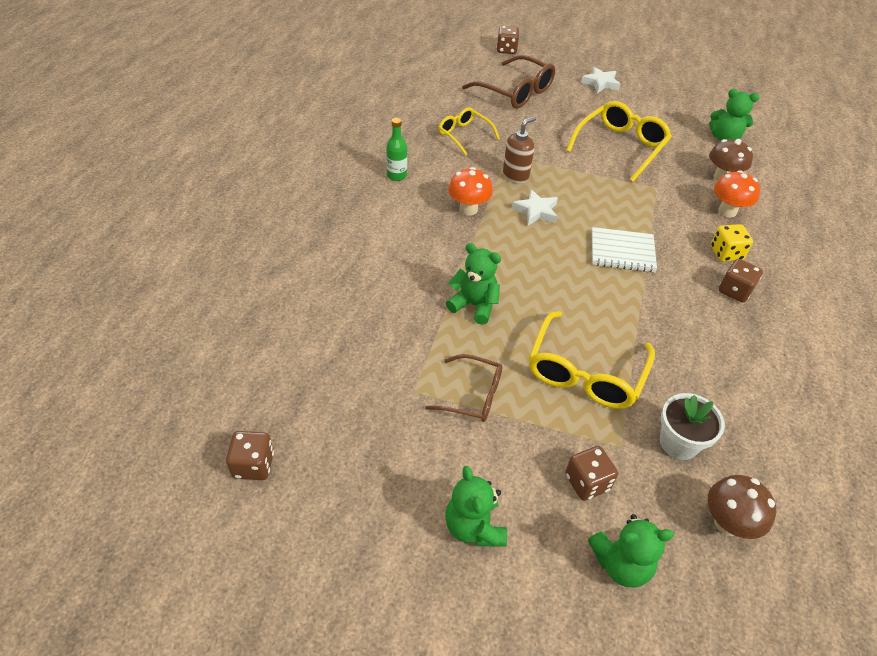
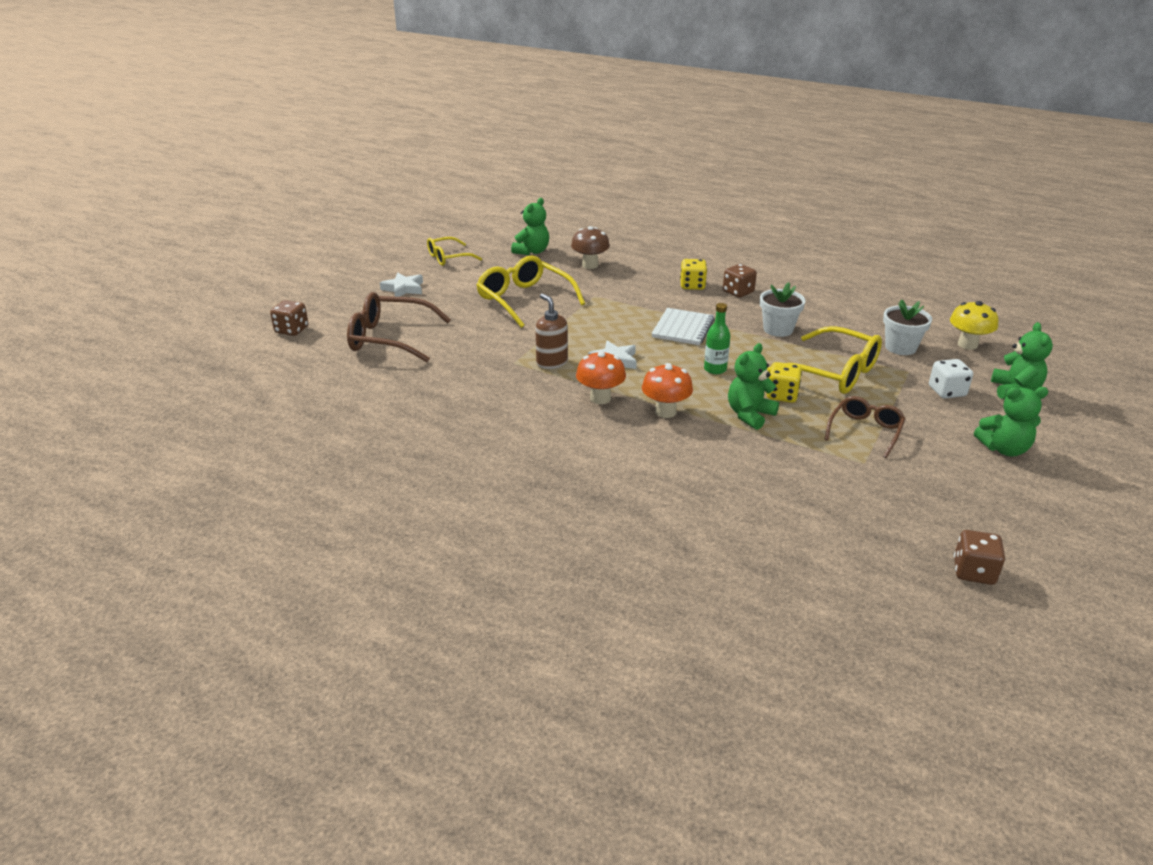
camera: 75 degrees left, 15 degrees down
green bottle [386,118,407,181] -> green bottle moved to [704,303,730,374]
yellow glasses [438,107,500,156] -> yellow glasses moved to [427,237,482,266]
brown glasses [462,55,555,108] -> brown glasses turned 135 degrees counterclockwise [347,292,451,362]
brown dice [565,446,618,501] -> white dice [929,359,973,399]
brown mushroom [708,475,776,539] -> yellow mushroom [950,301,998,350]
orange mushroom [714,170,760,217] -> orange mushroom moved to [642,363,693,418]
none -> white flower pot [760,282,805,337]
none -> yellow dice [767,362,802,403]

